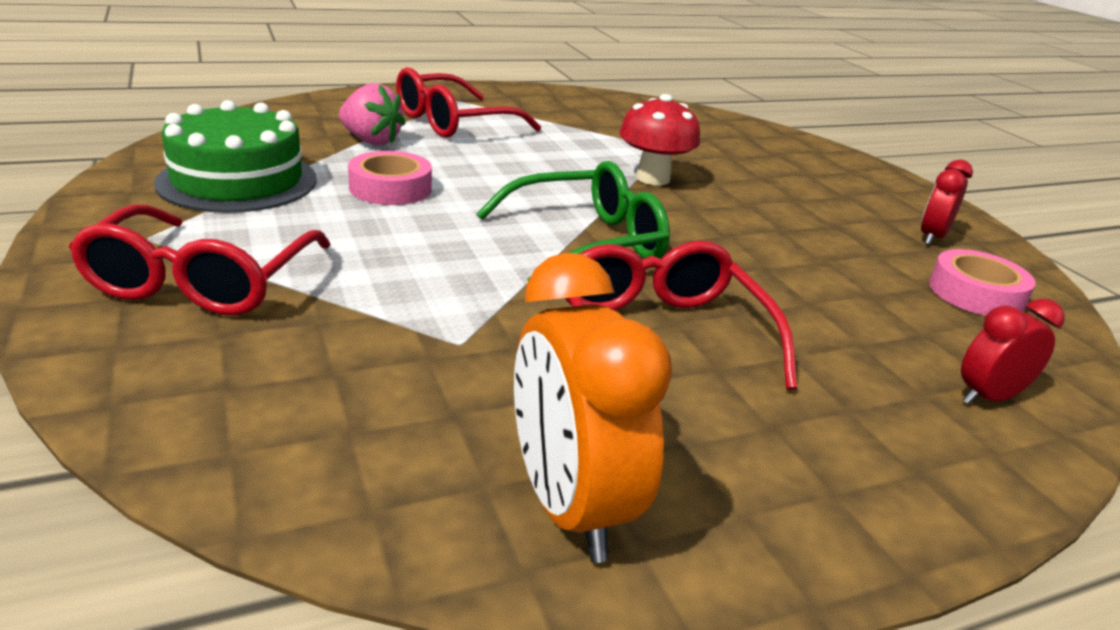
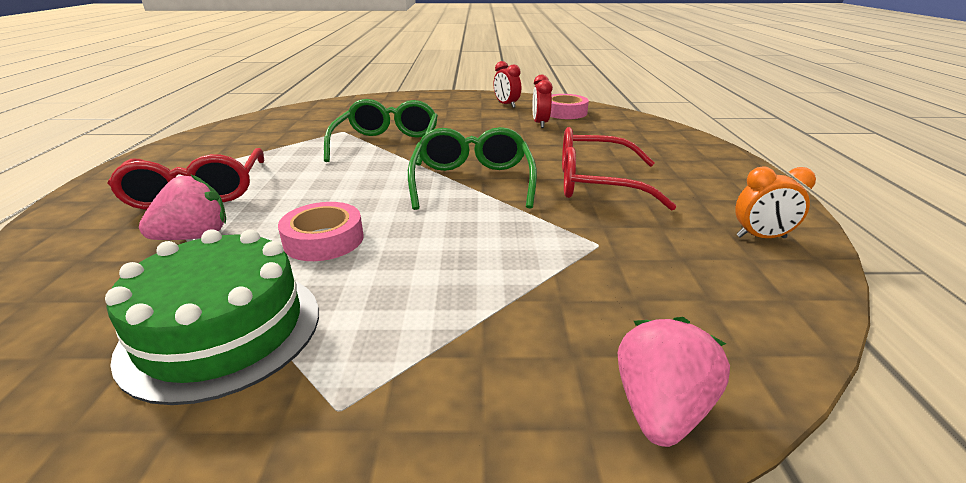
camera: 65 degrees left, 0 degrees up
red glasses [69,205,331,315] -> none
orange clock [514,253,673,563] -> orange clock [735,167,816,238], size x0.56
red mushroom [619,94,700,185] -> green glasses [324,99,438,166]
red clock [961,299,1065,404] -> red clock moved to [532,75,553,128]
none -> pink strawberry [618,317,730,447]

